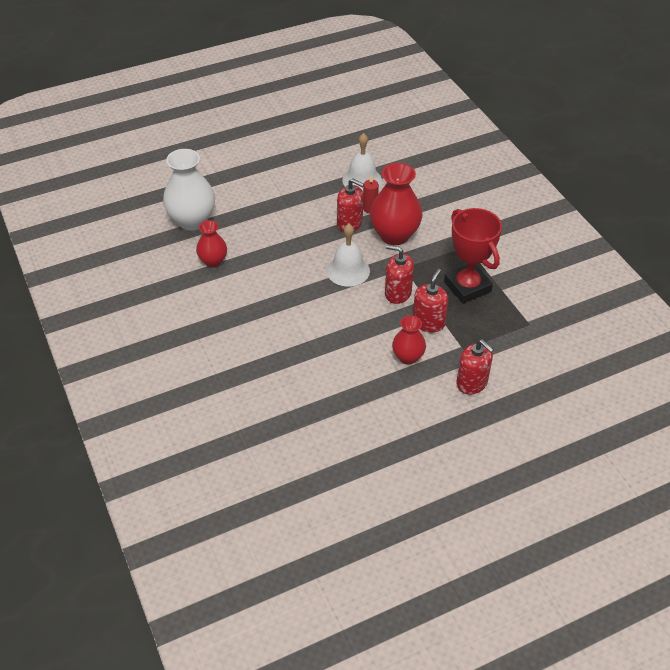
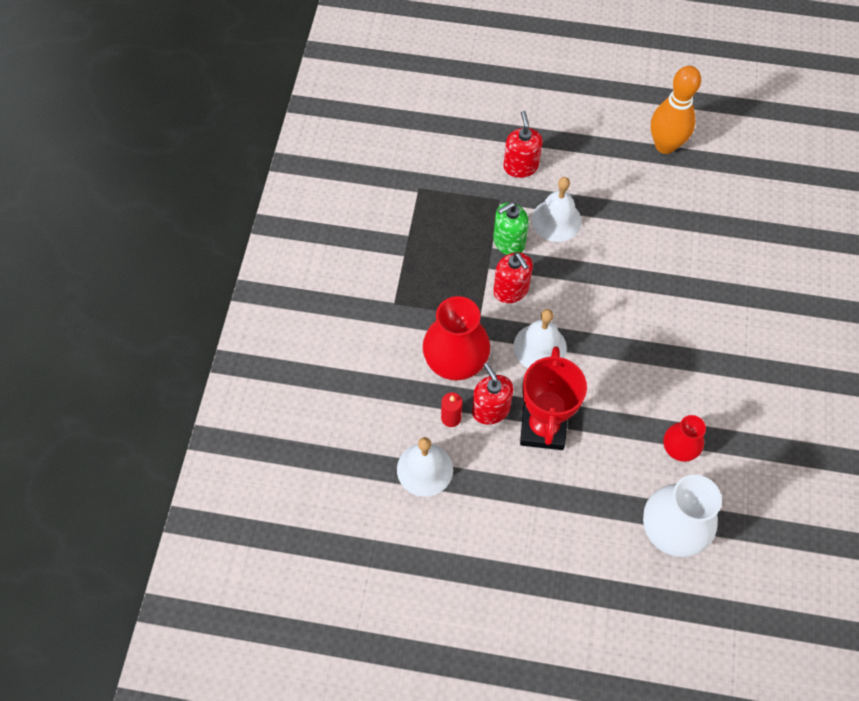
camera: 145 degrees left, 15 degrees up
red vase [392,315,426,365] -> white bell [531,177,582,242]
red soap dispenser [413,269,448,333] -> green soap dispenser [493,202,529,255]
red trophy [444,208,502,304] -> red trophy moved to [520,346,587,450]
none -> orange bowling pin [651,66,701,154]

